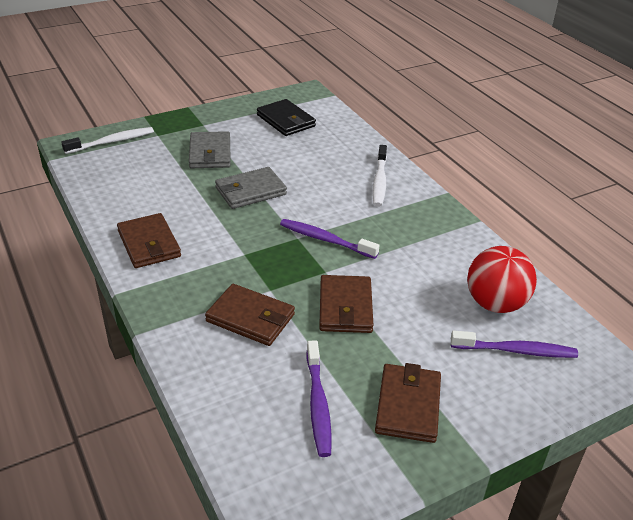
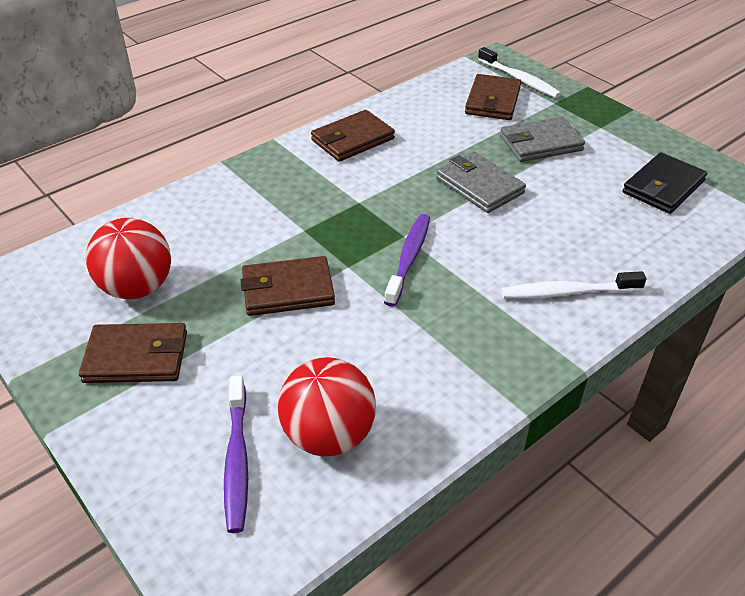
camera: 80 degrees right, 5 degrees up
brown wallet [205,284,295,346] -> brown wallet moved to [465,74,521,120]
purple toothbrush [306,340,332,457] -> red ball [86,218,171,299]

